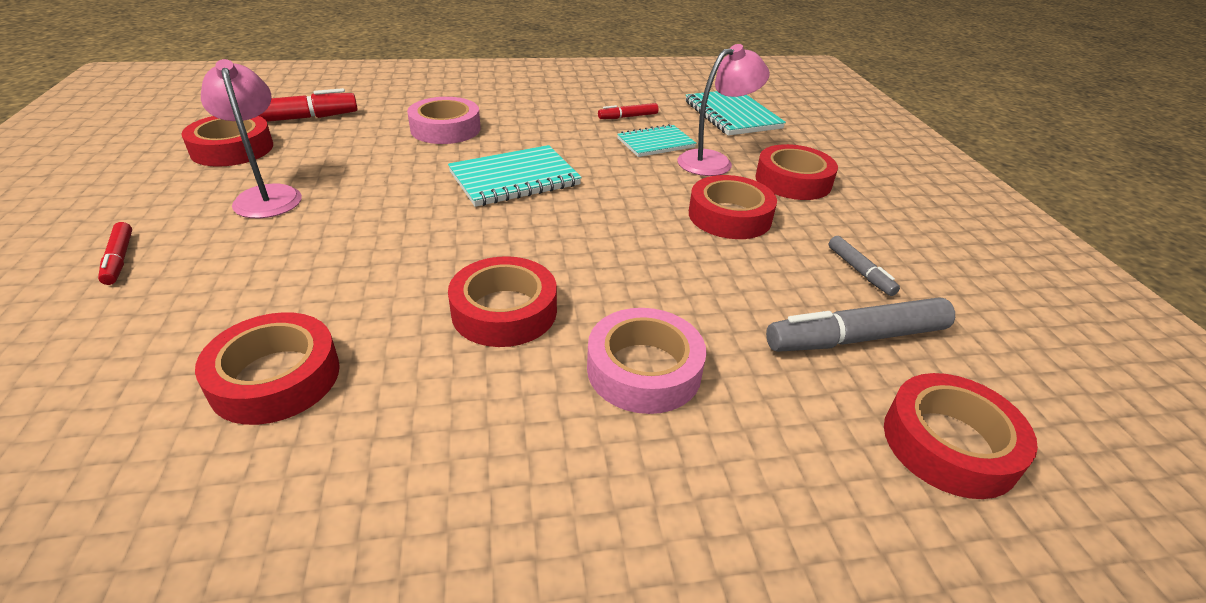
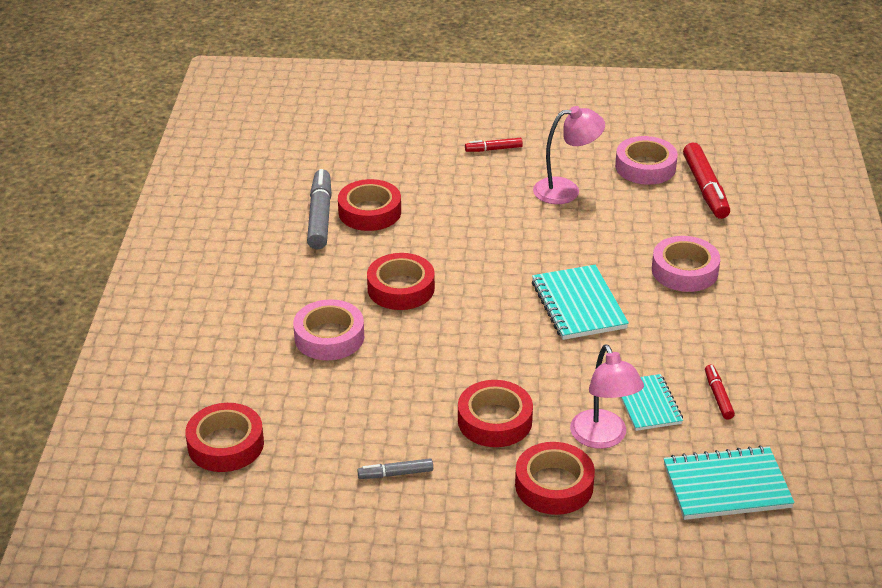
camera: 105 degrees right, 0 degrees up
red tape [181,116,273,167] -> pink tape [615,136,678,185]
grey marker [766,297,955,352] -> grey marker moved to [307,169,332,249]

